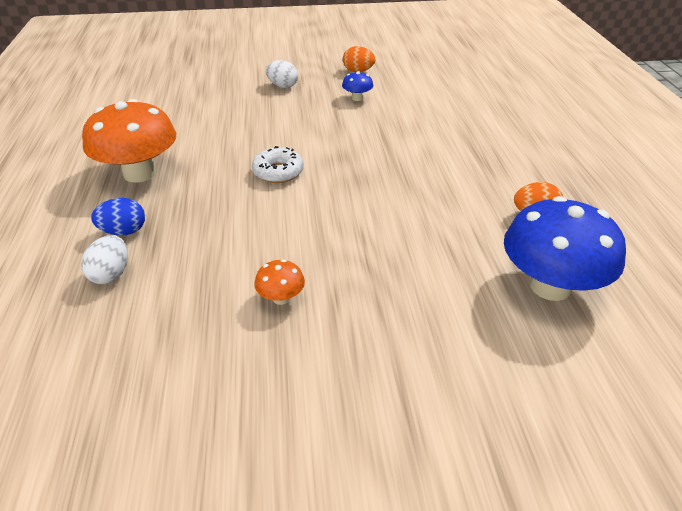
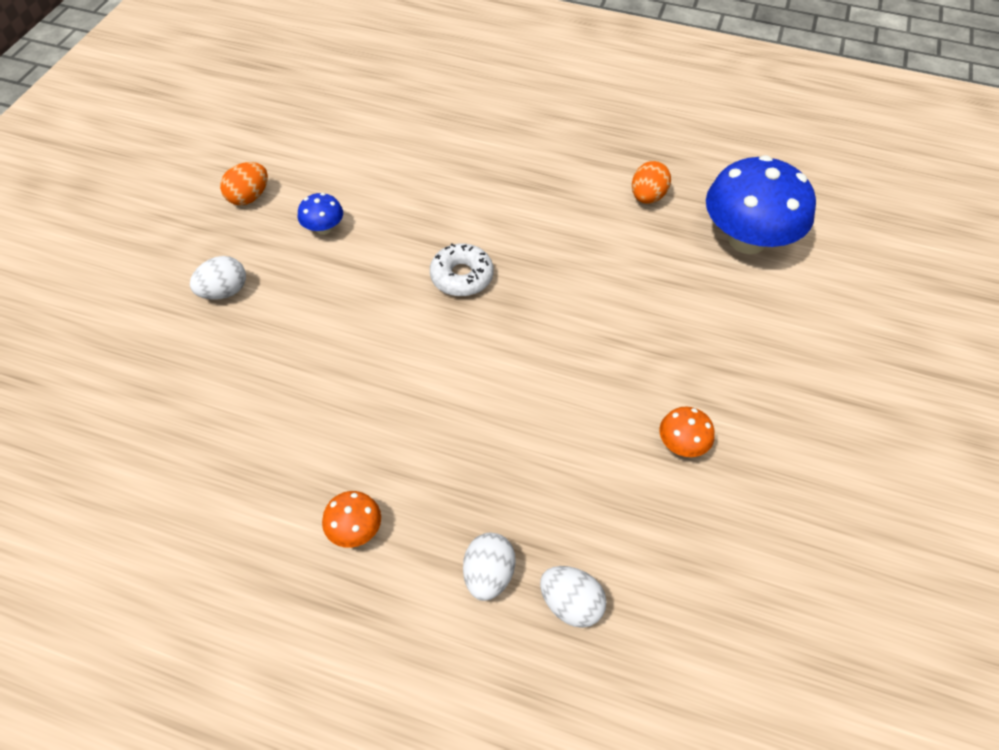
camera: 65 degrees left, 15 degrees up
orange mushroom [82,99,176,183] -> orange mushroom [322,491,381,548], size x0.44
blue egg [91,198,145,236] -> white egg [463,533,516,601]
white donut [252,146,304,183] -> white donut moved to [430,244,494,297]

